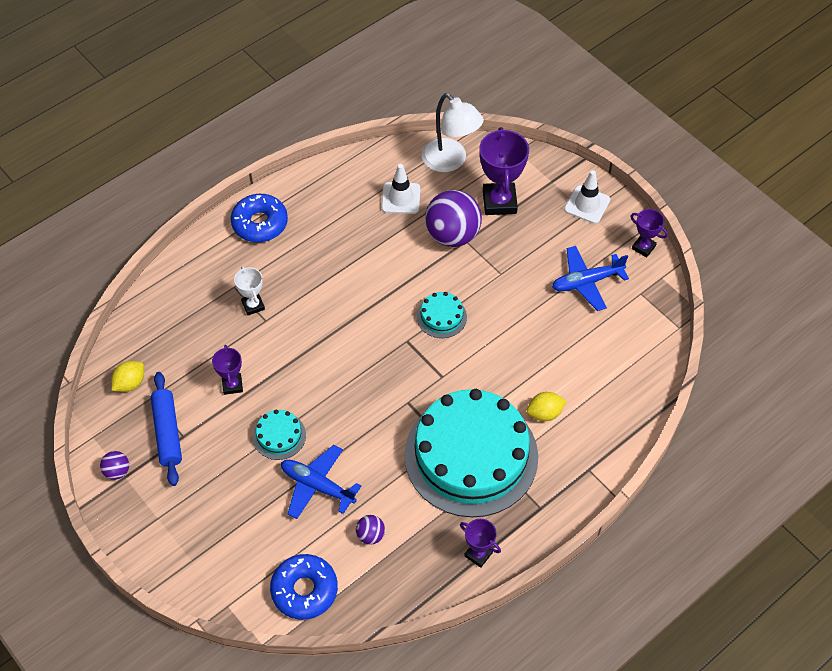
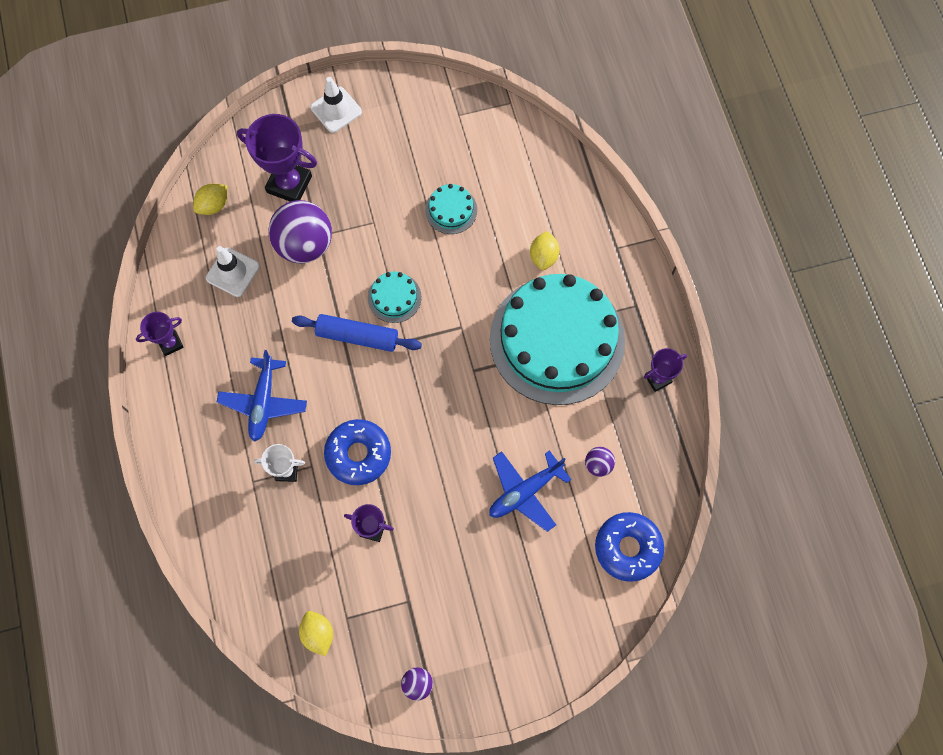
camera: 65 degrees left, 15 degrees up
blue rolling pin [151,372,182,486] -> blue rolling pin moved to [292,314,422,352]
blue donut [231,194,288,242] -> blue donut moved to [324,419,391,485]
turquoise cake [253,410,306,460] -> turquoise cake moved to [425,184,477,234]
white lamp [422,93,484,172] -> yellow lemon [193,183,227,215]
blue plane [552,246,629,311] -> blue plane moved to [217,350,307,442]
purple trophy [631,209,668,257] -> purple trophy moved to [136,312,184,356]

